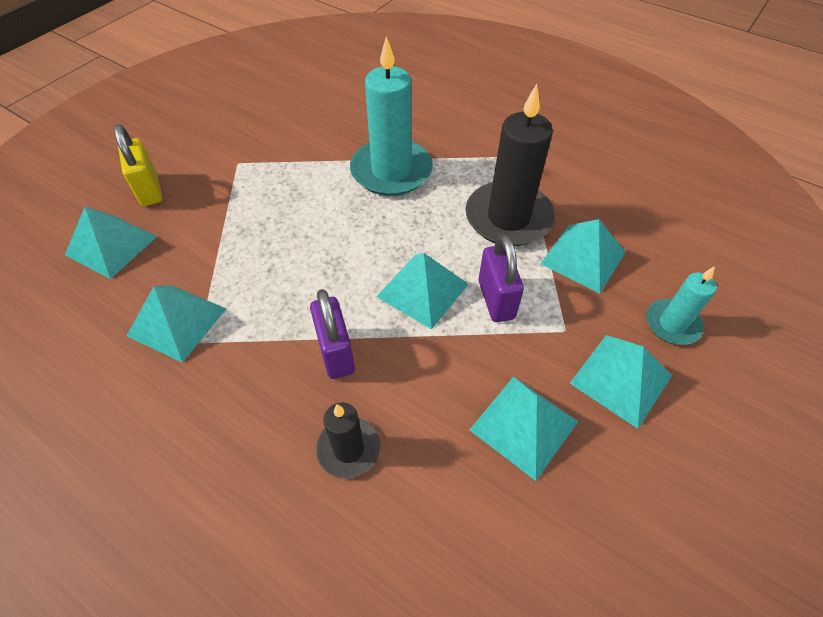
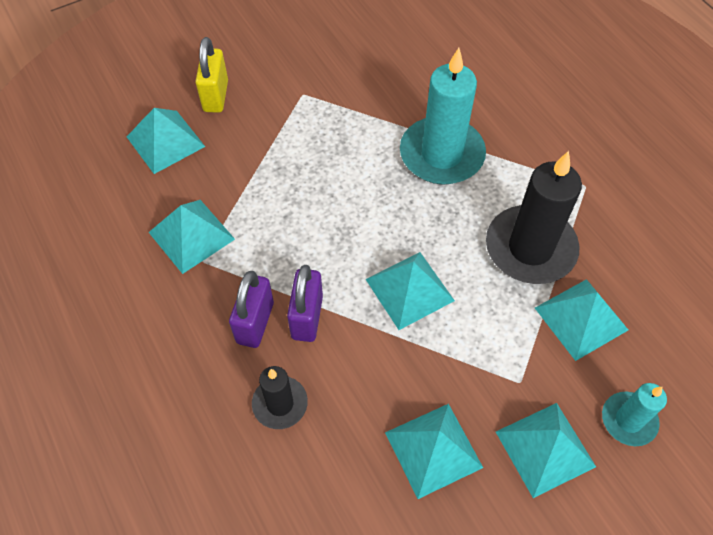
camera: 25 degrees right, 5 degrees up
purple padlock [479,234,524,322] -> purple padlock moved to [229,271,274,348]

